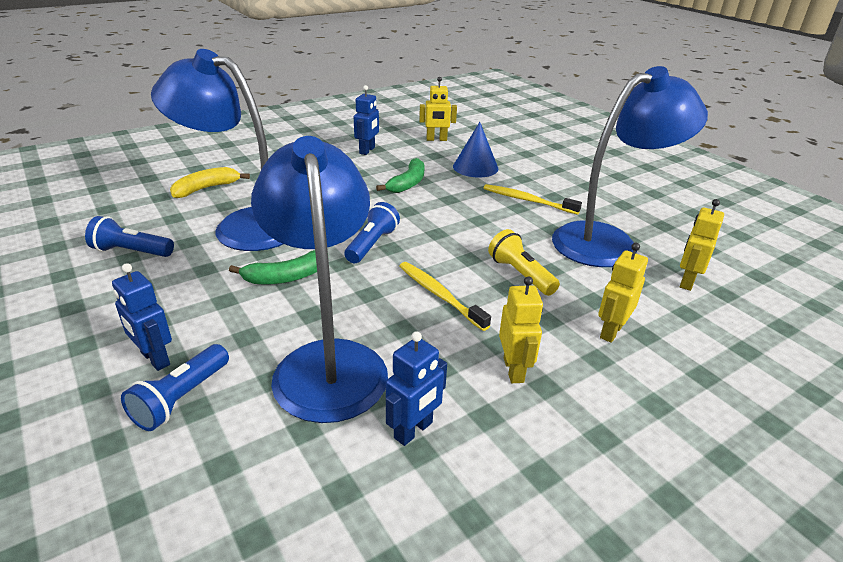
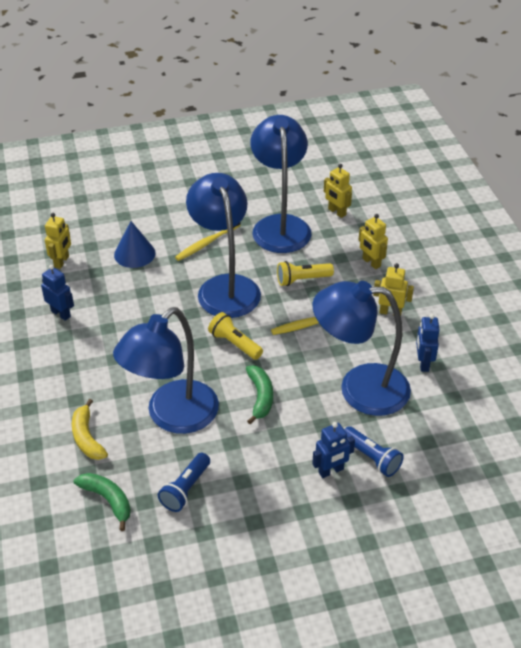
camera: 70 degrees left, 10 degrees up
blue flashlight [344,202,400,263] -> yellow flashlight [208,312,263,360]
green banana [376,158,425,193] -> green banana moved to [74,473,131,531]
blue robot [386,331,447,446] -> blue robot turned 150 degrees counterclockwise [416,314,440,372]
none -> blue lamp [186,173,261,318]

